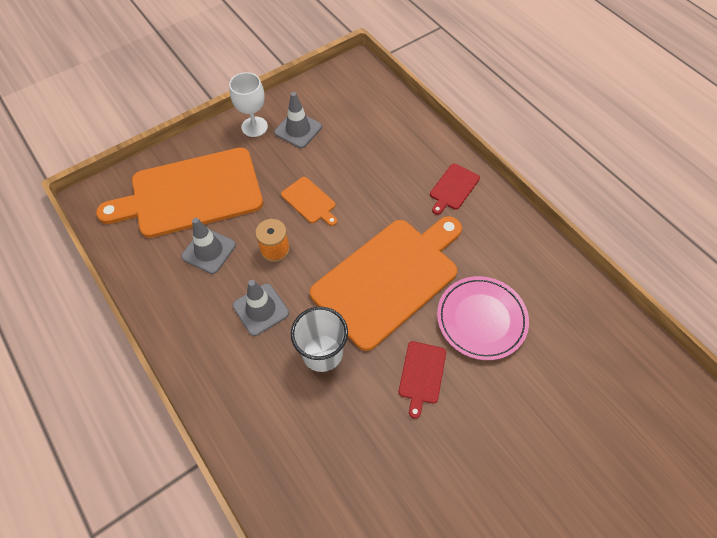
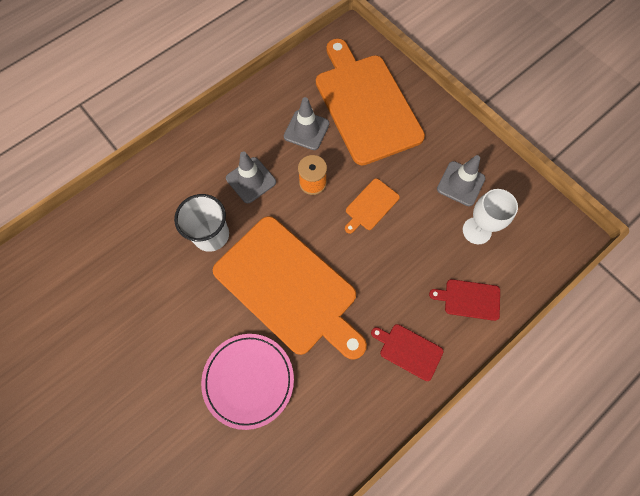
camera: 85 degrees right, 10 degrees up
white goblet [229,72,268,137] -> white goblet moved to [463,189,518,244]
red cutting board [399,341,446,419] -> red cutting board moved to [429,279,500,321]

